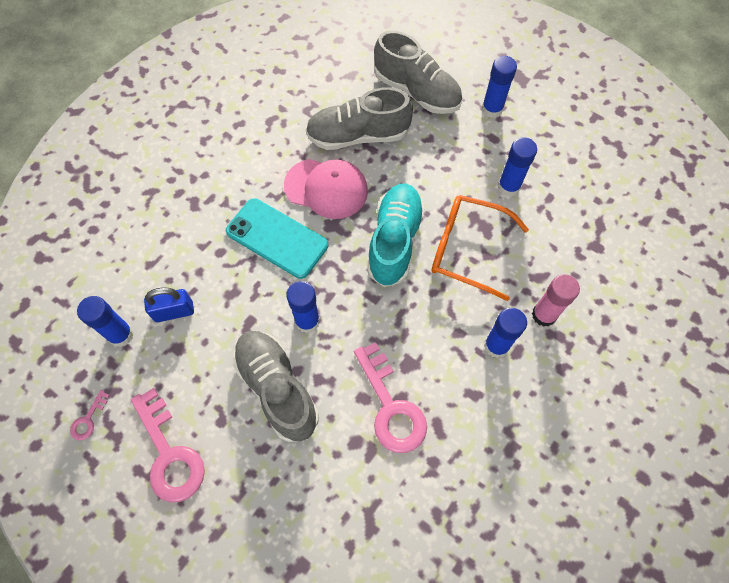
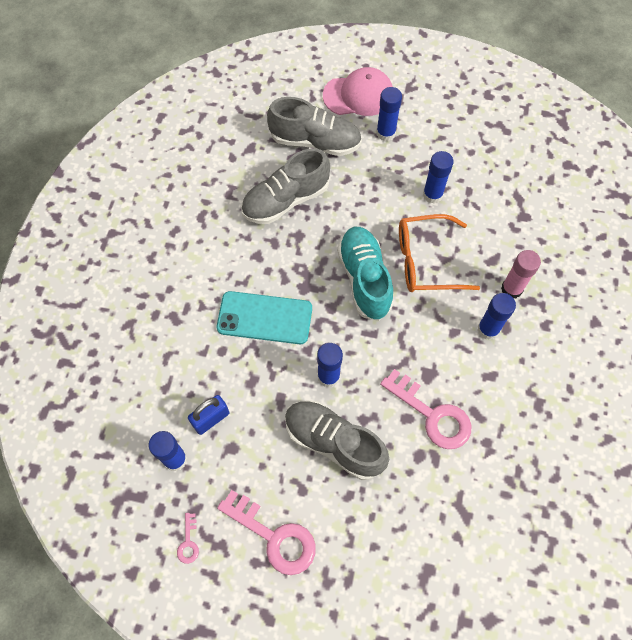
camera: 25 degrees left, 0 degrees up
pink cap [284,159,368,219] -> pink cap moved to [323,67,393,116]

